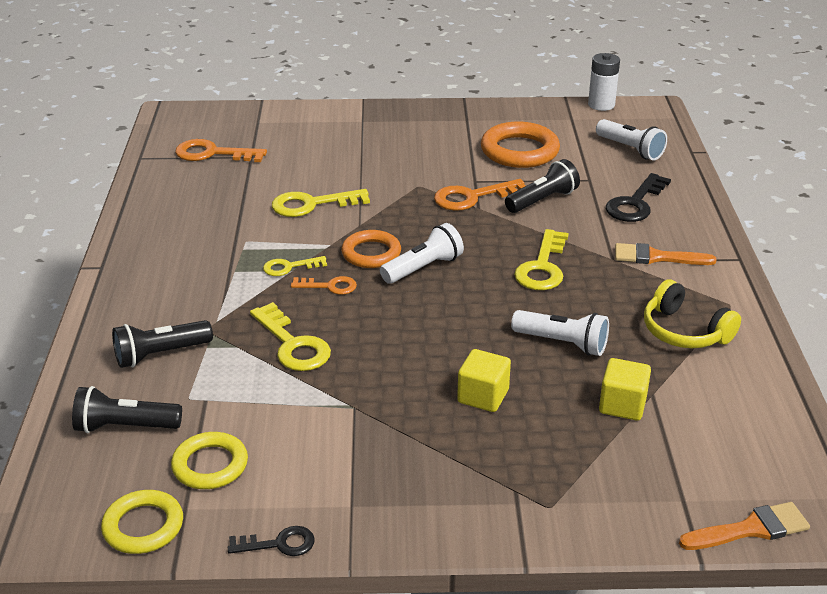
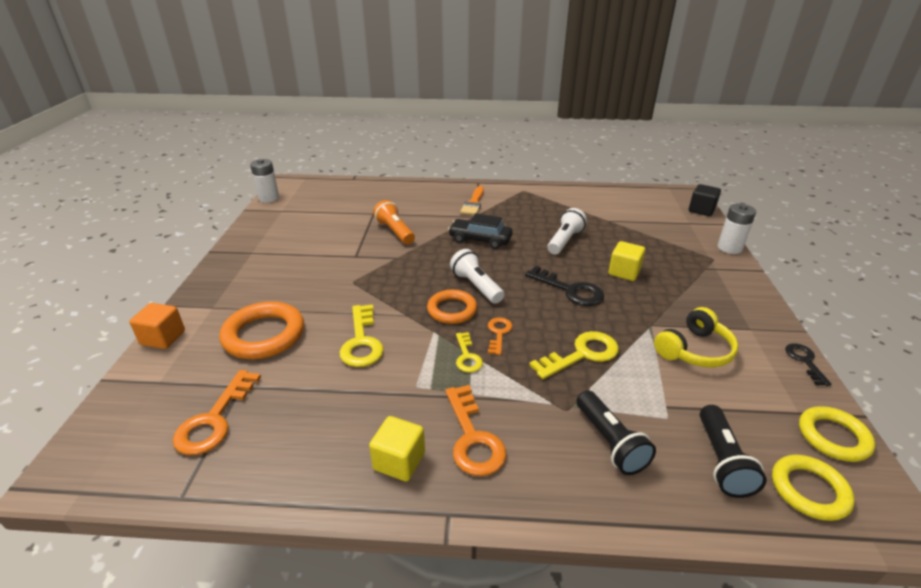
camera: 85 degrees left, 0 degrees up
yellow ring [171,432,248,489] -> yellow ring moved to [772,455,855,521]
orange key [434,179,526,211] -> orange key moved to [445,385,507,476]
orange ring [481,122,560,168] -> orange ring moved to [219,301,304,359]
black flashlight [505,159,580,213] -> orange flashlight [373,200,415,244]
yellow key [514,229,569,290] -> black car [448,213,513,249]
white flashlight [596,119,667,160] -> none
yellow cube [599,358,651,421] -> yellow cube moved to [369,416,425,482]
black key [606,173,671,222] -> black key moved to [525,266,604,306]
yellow headphones [644,279,741,348] -> yellow headphones moved to [654,307,738,368]
orange brush [679,502,810,550] -> black cube [689,184,721,216]
none -> orange cube [129,303,185,349]
none -> white battery [718,203,756,254]

